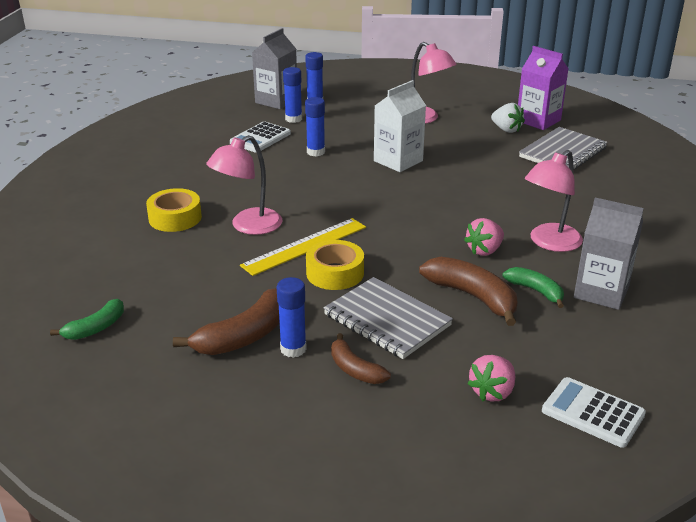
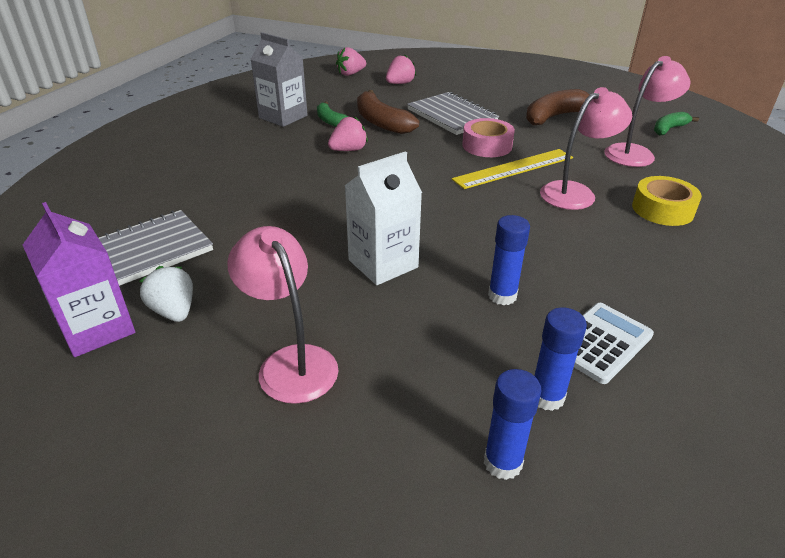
camera: 170 degrees left, 5 degrees up
grey carton [252,28,297,109] -> none
blue glue stick [277,277,307,358] -> none
yellow tape [306,240,364,290] -> pink tape [462,118,515,157]
brown banana [331,333,391,384] -> none
pink lamp [525,150,583,252] -> pink lamp moved to [604,56,691,167]
white calculator [542,377,646,448] -> pink strawberry [336,47,366,76]

